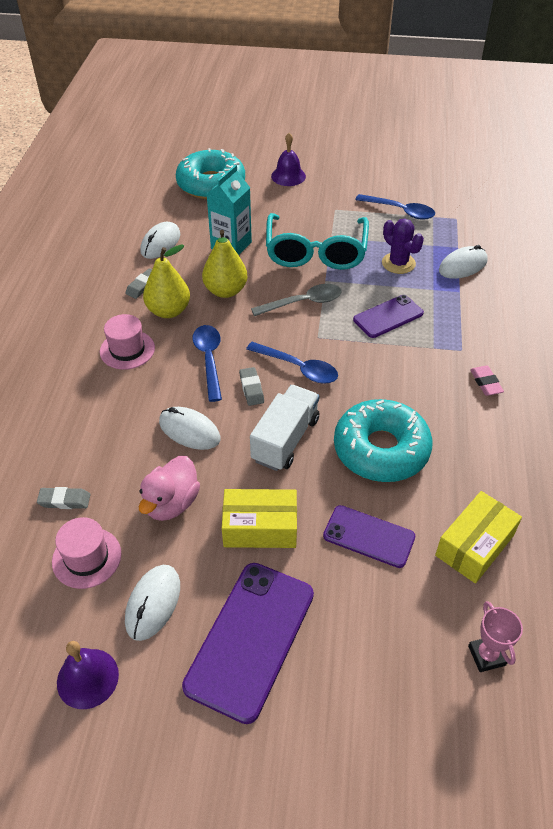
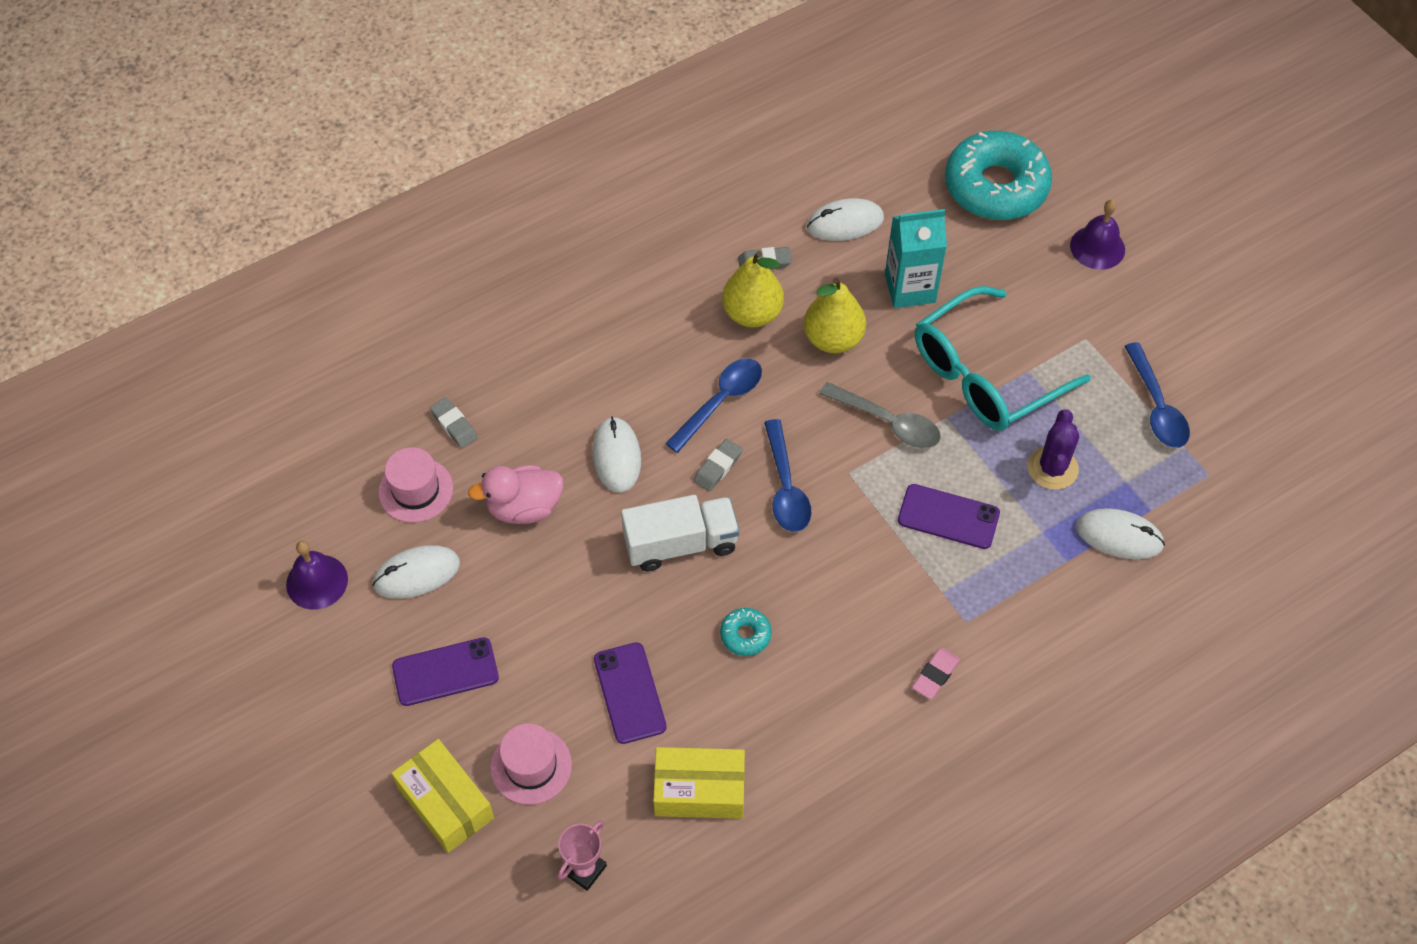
camera: 50 degrees right, 10 degrees up
pink hat [100,314,155,370] -> pink hat moved to [490,723,572,805]
purple phone [182,563,314,724] -> purple phone [392,637,499,706], size x0.61
yellow box [222,489,297,548] -> yellow box moved to [391,739,494,853]
turquoise donut [334,399,433,482] -> turquoise donut [720,608,772,656], size x0.42

